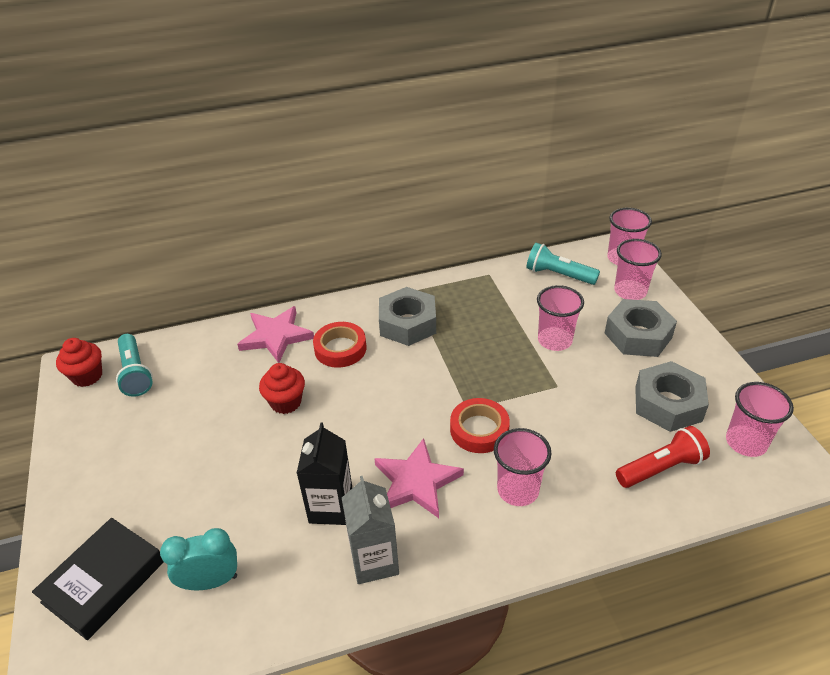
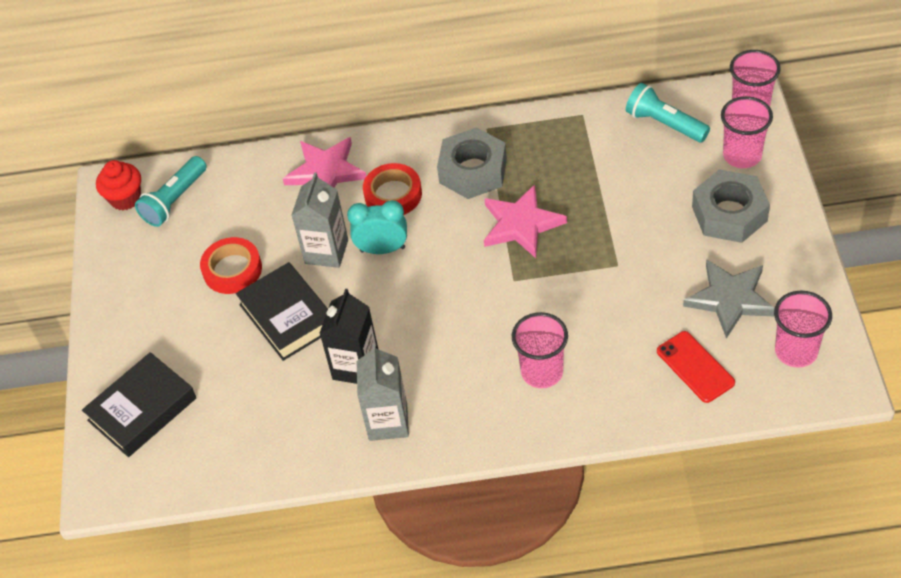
camera: 15 degrees right, 10 degrees up
turquoise flashlight [116,334,153,397] -> turquoise flashlight turned 45 degrees clockwise [135,156,207,227]
turquoise clock [160,528,237,590] -> turquoise clock moved to [347,200,407,254]
red cupcake [259,363,305,414] -> grey carton [291,172,348,268]
pink star [374,438,464,518] -> pink star moved to [484,184,567,258]
red tape [450,398,510,453] -> red tape moved to [200,237,262,294]
pink cup [537,285,584,351] -> none
red flashlight [616,426,710,488] -> red phone [657,331,735,403]
grey nut [635,361,709,432] -> grey star [683,259,775,339]
none -> black book [236,262,328,361]

